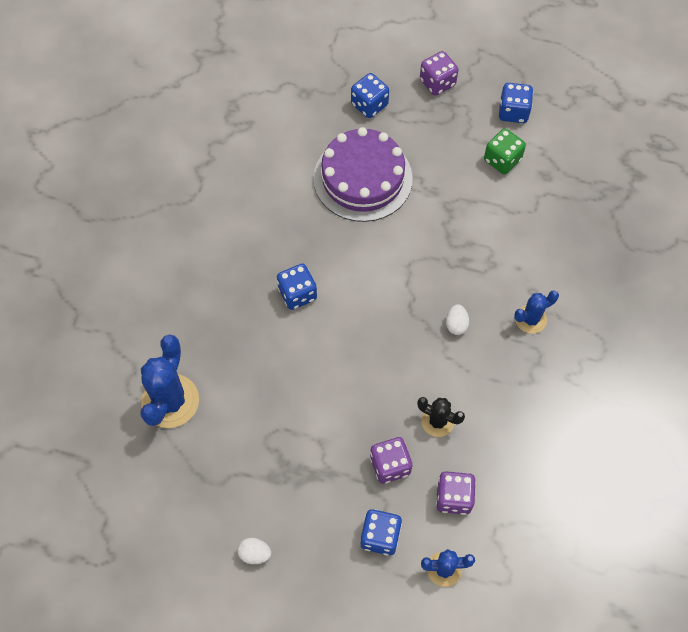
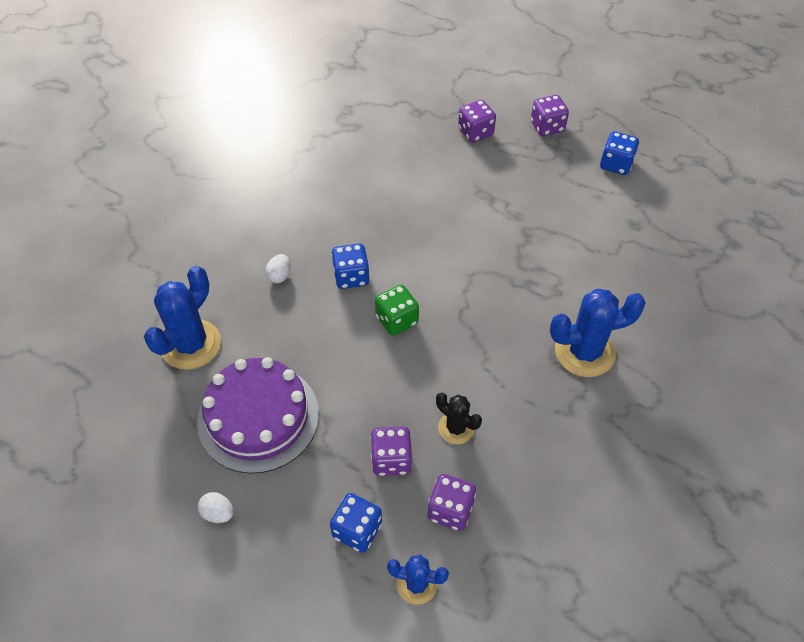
camera: 15 degrees right, 10 degrees down
purple cake [313,127,413,222] -> purple cake moved to [197,357,319,474]
blue dice [351,73,389,118] -> purple dice [458,100,496,143]
white egg [446,304,469,335] -> white egg moved to [265,254,290,283]
green dice [484,128,526,175] -> green dice moved to [375,285,419,336]
blue cactus [514,290,559,334] -> blue cactus [550,289,646,377], size x1.76

